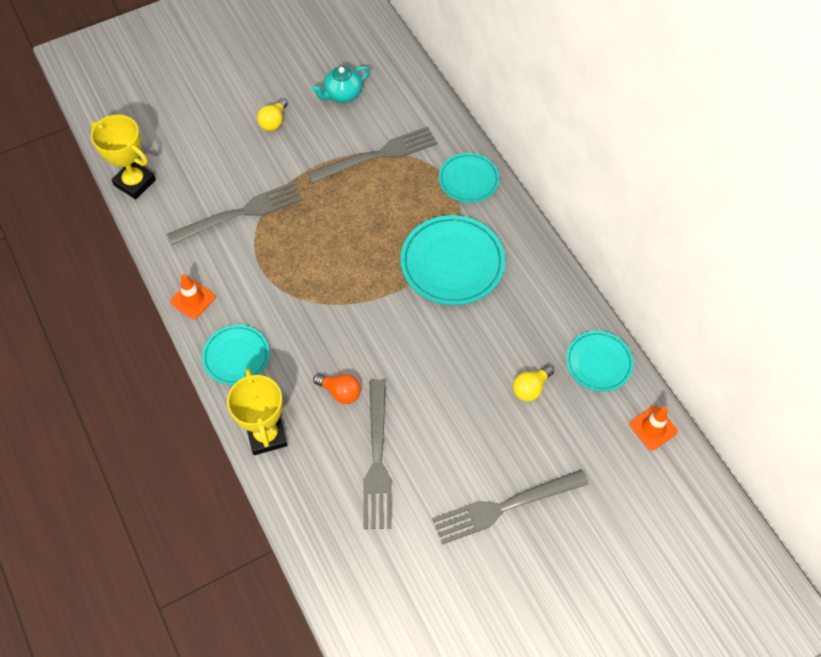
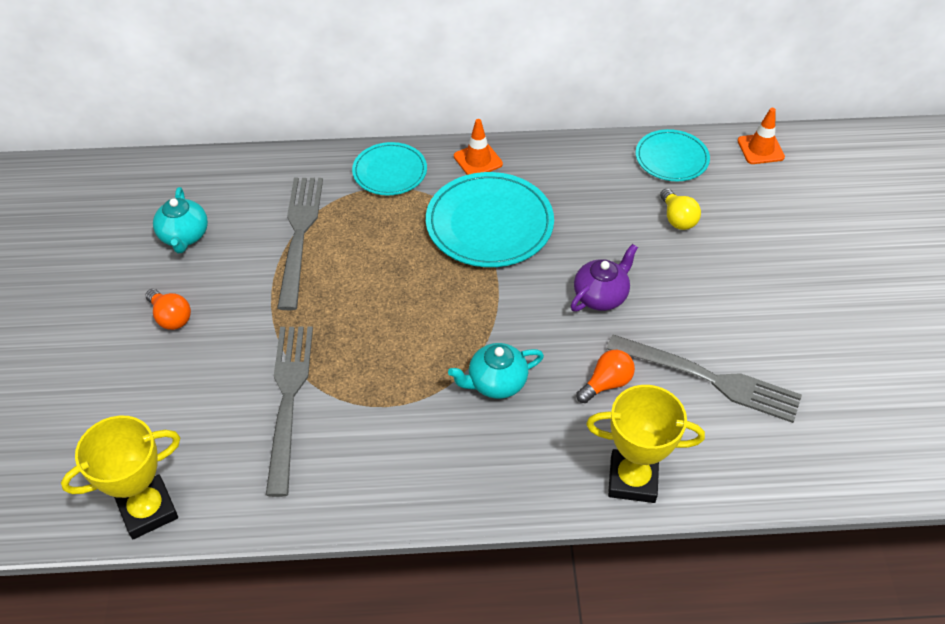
camera: 65 degrees left, 10 degrees down
orange traffic cone [170,274,215,319] -> orange traffic cone moved to [454,119,503,175]
turquoise plate [202,325,270,385] -> none
yellow light bulb [257,98,287,131] -> orange light bulb [145,289,191,330]
grey fork [432,469,589,545] -> none
none -> turquoise teapot [448,343,544,399]
none -> purple teapot [571,244,638,311]

